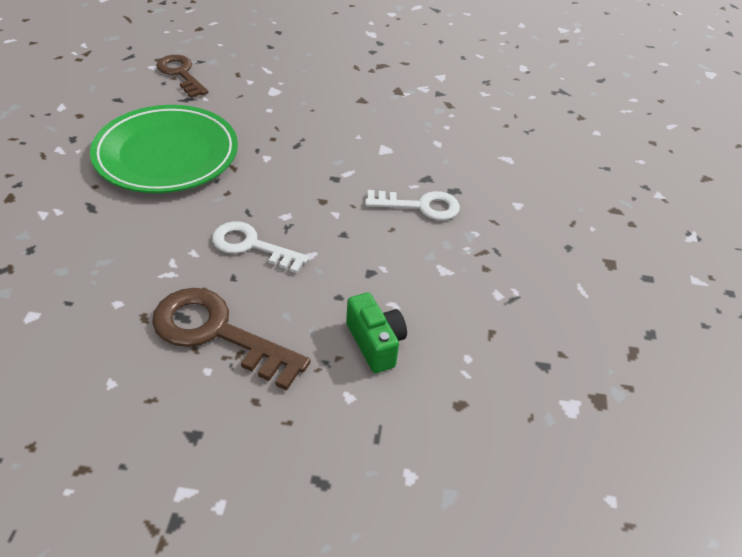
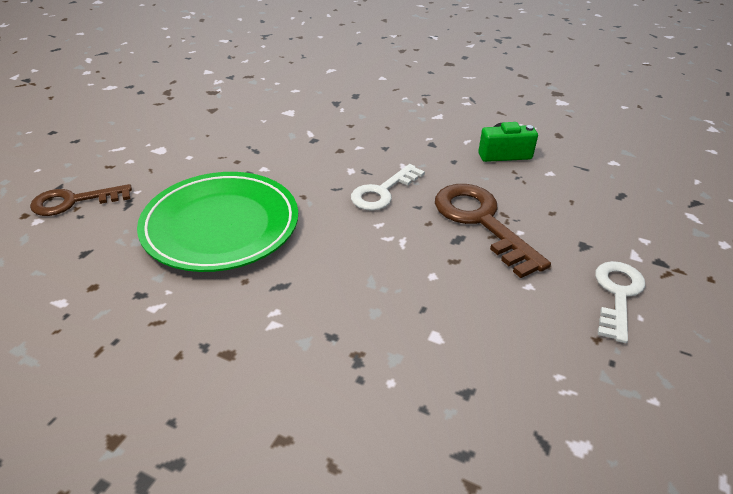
camera: 70 degrees left, 5 degrees down
brown key [152,288,311,390] -> brown key turned 105 degrees clockwise [435,184,551,278]
white key [365,190,460,220] -> white key moved to [595,261,645,343]

